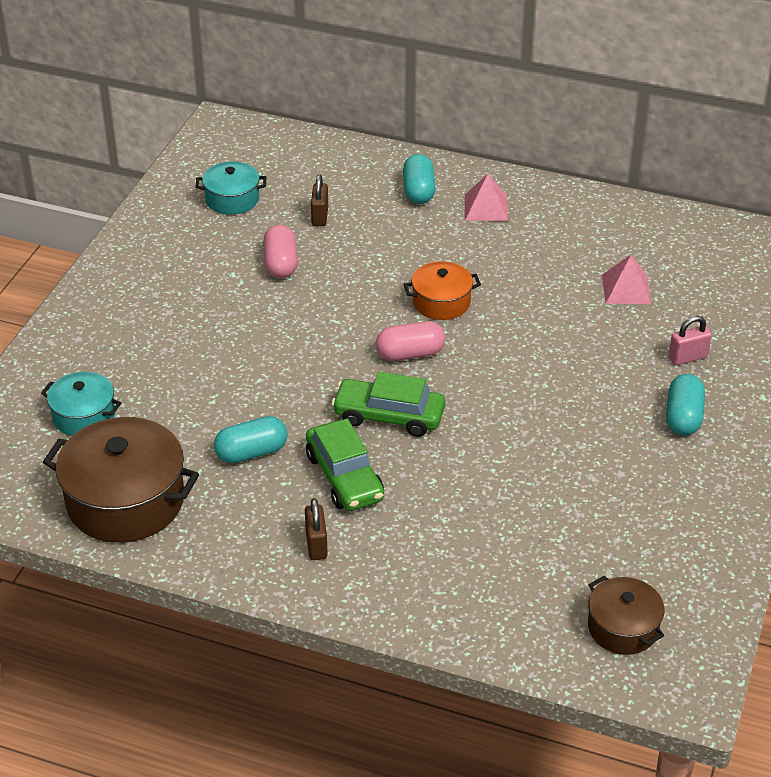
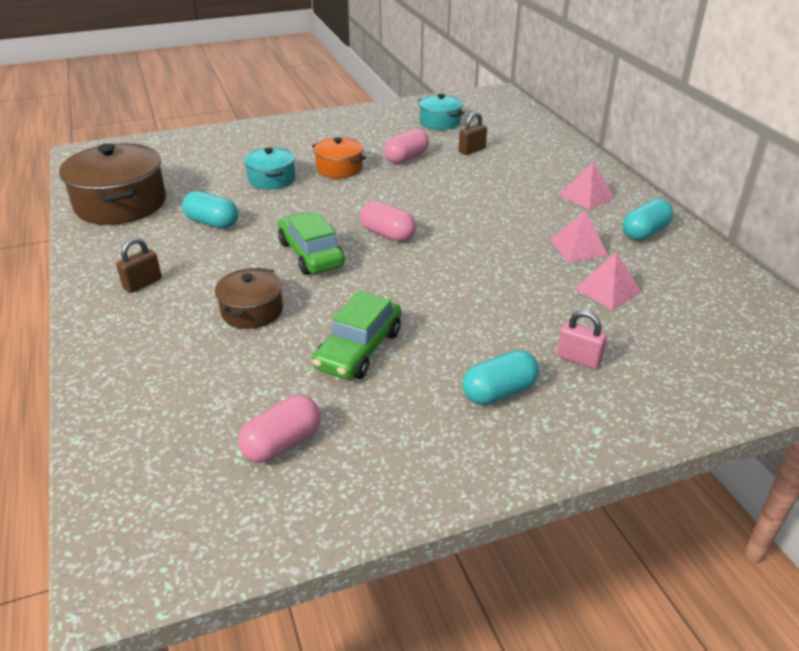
camera: 50 degrees right, 5 degrees down
turquoise pot [41,372,121,436] -> turquoise pot moved to [244,147,295,190]
green car [306,419,384,511] -> green car moved to [312,291,402,380]
turquoise capsule [403,154,436,204] -> turquoise capsule moved to [623,199,673,241]
orange pot [404,261,481,320] -> orange pot moved to [312,137,366,178]
brown pot [588,576,665,655] -> brown pot moved to [215,268,283,329]
none -> pink capsule [238,395,321,463]
none -> pink pyramid [550,211,609,262]

